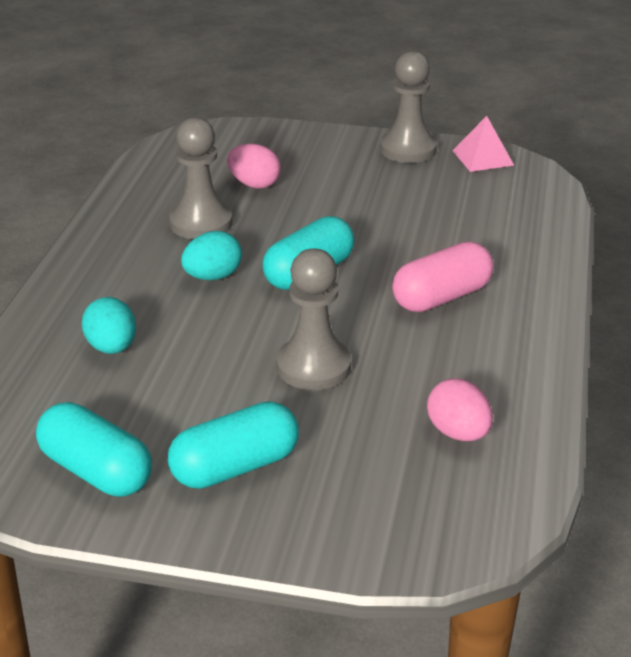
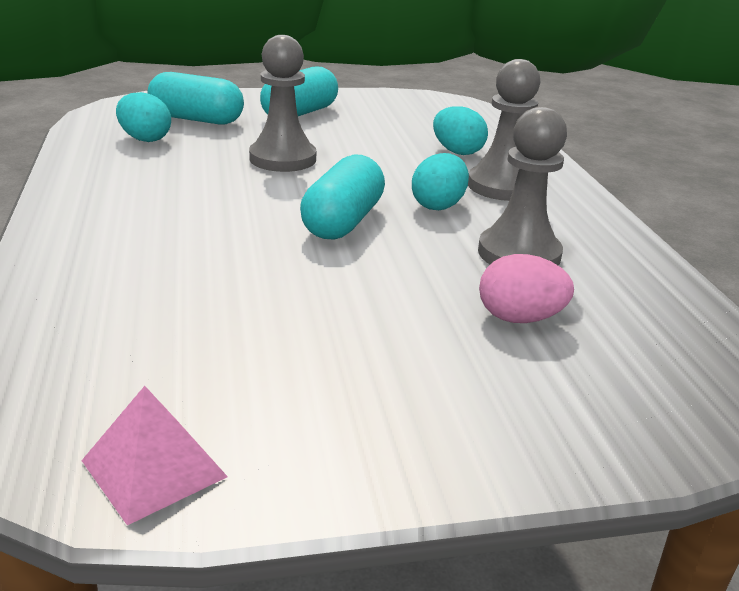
camera: 155 degrees right, 5 degrees down
turquoise capsule [36,402,152,497] -> turquoise capsule moved to [147,72,244,125]
grey pawn [380,51,437,163] -> grey pawn moved to [468,59,541,201]
pink capsule [392,242,494,312] -> none
pink egg [427,378,493,441] -> turquoise egg [116,92,171,142]

